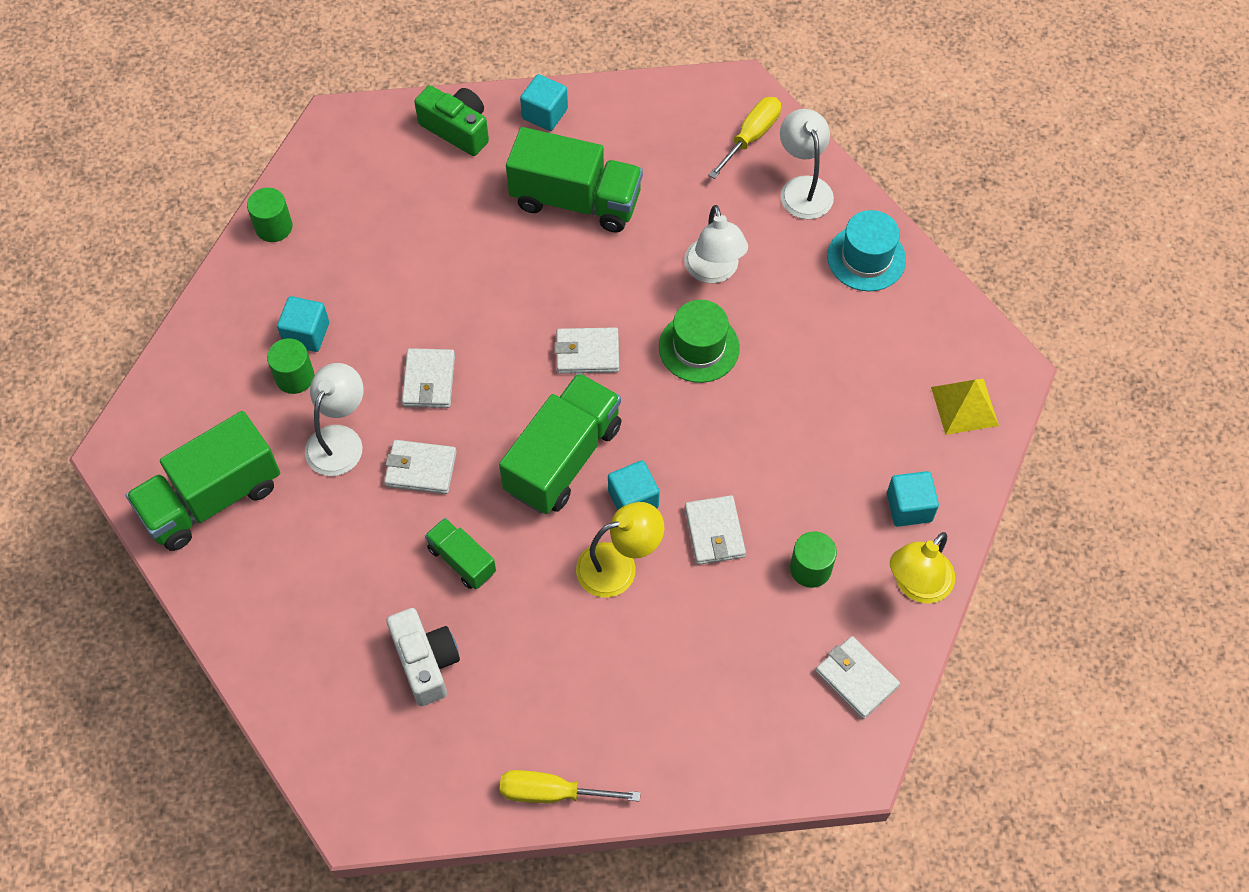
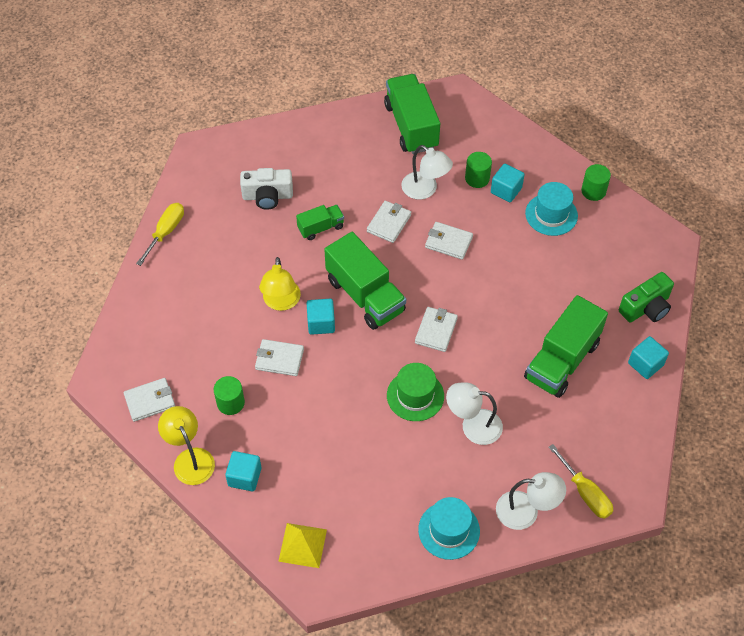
camera: 110 degrees right, 5 degrees down
none -> turquoise hat [525,182,578,236]

